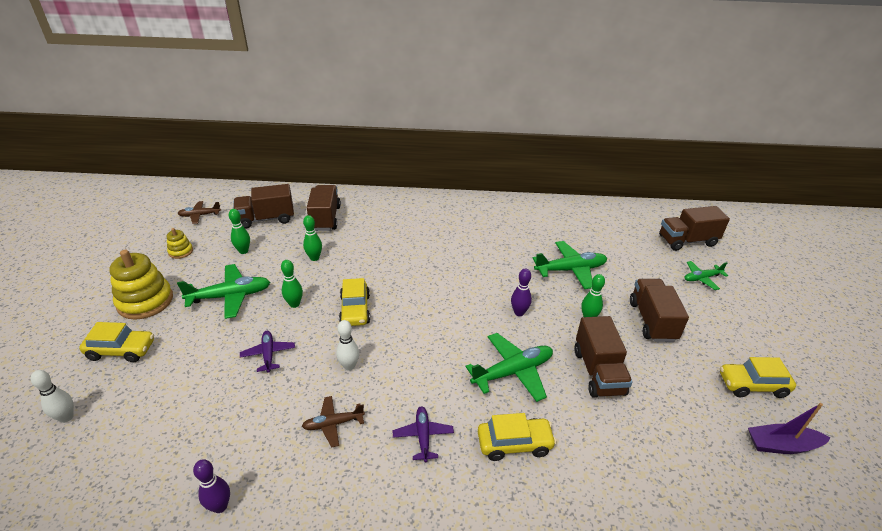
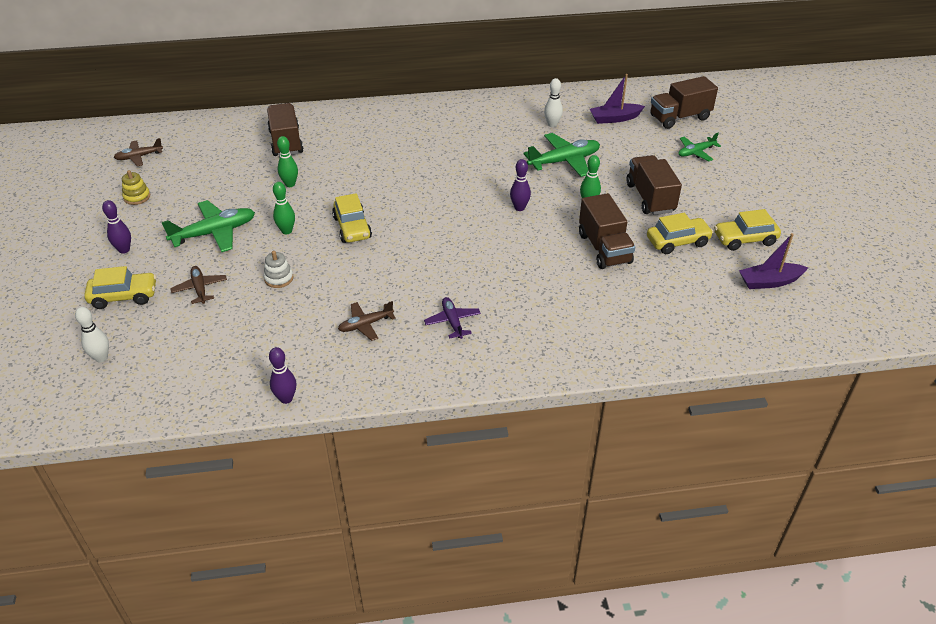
camera: 10 degrees left, 5 degrees up
yellow stacking toy [109,250,173,320] -> purple bowling pin [102,200,131,254]
green bowling pin [229,209,250,254] -> none
brown truck [233,184,294,229] -> none
purple plane [240,331,295,373] -> white stacking toy [263,251,294,288]
white bowling pin [336,320,359,371] -> white bowling pin moved to [544,78,563,127]
green plane [466,333,553,402] -> none
yellow car [478,413,557,461] -> yellow car moved to [647,213,714,254]
none -> brown plane [170,266,227,304]
none -> purple boat [590,74,645,124]

